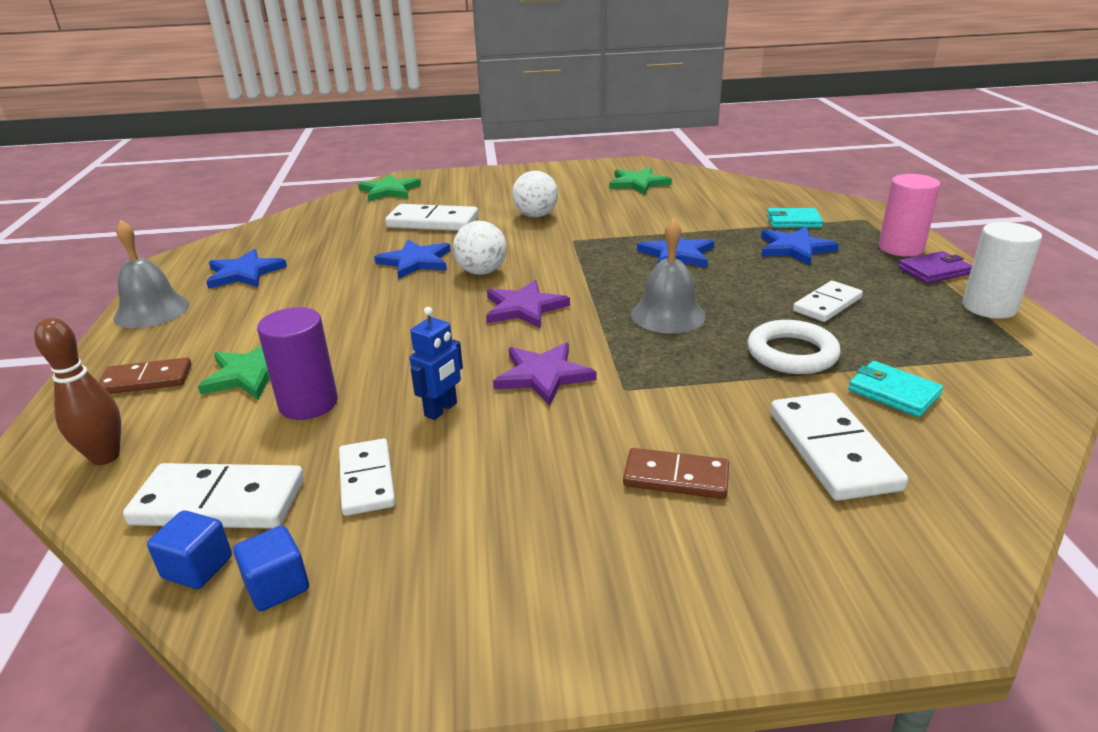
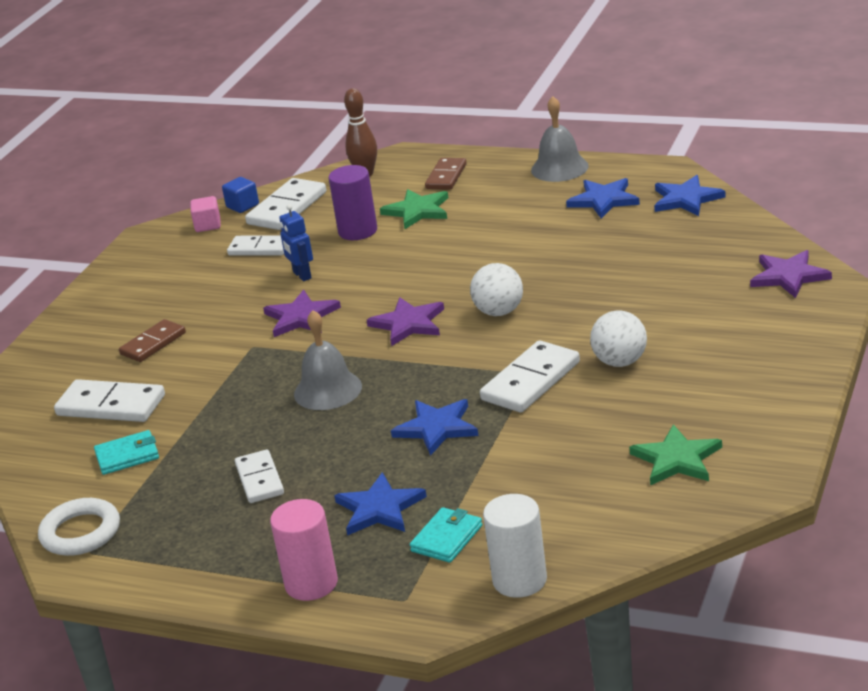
camera: 120 degrees right, 0 degrees up
blue cube [233,525,309,611] -> pink cube [190,196,221,232]
green star [358,174,421,201] -> purple star [750,250,832,298]
blue star [374,240,451,279] -> blue star moved to [654,175,726,216]
white domino [385,204,478,231] -> white domino moved to [480,340,580,413]
white ring [747,320,841,374] -> white ring moved to [38,498,120,556]
purple wallet [898,251,972,283] -> none
white cylinder [962,222,1042,319] -> white cylinder moved to [483,494,547,598]

